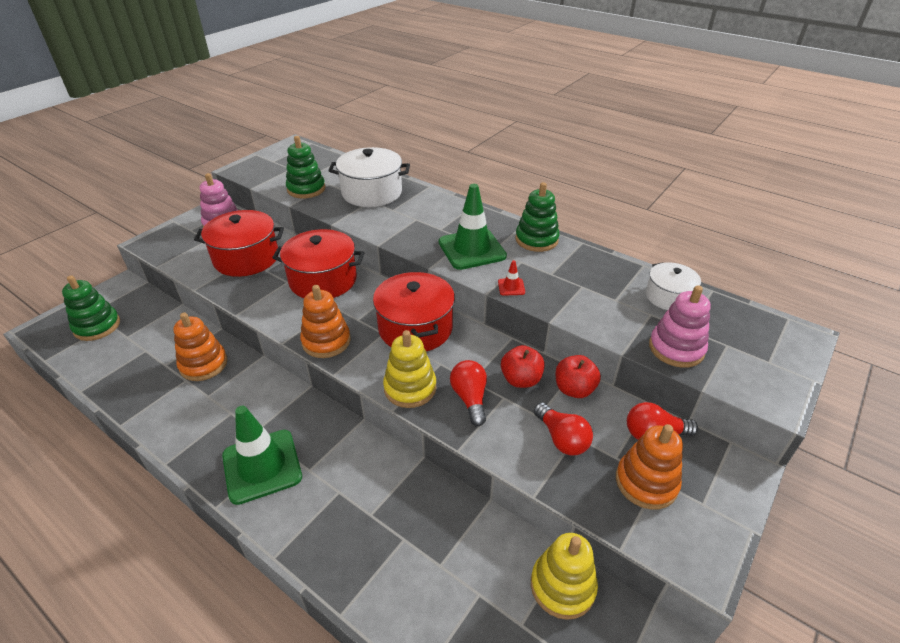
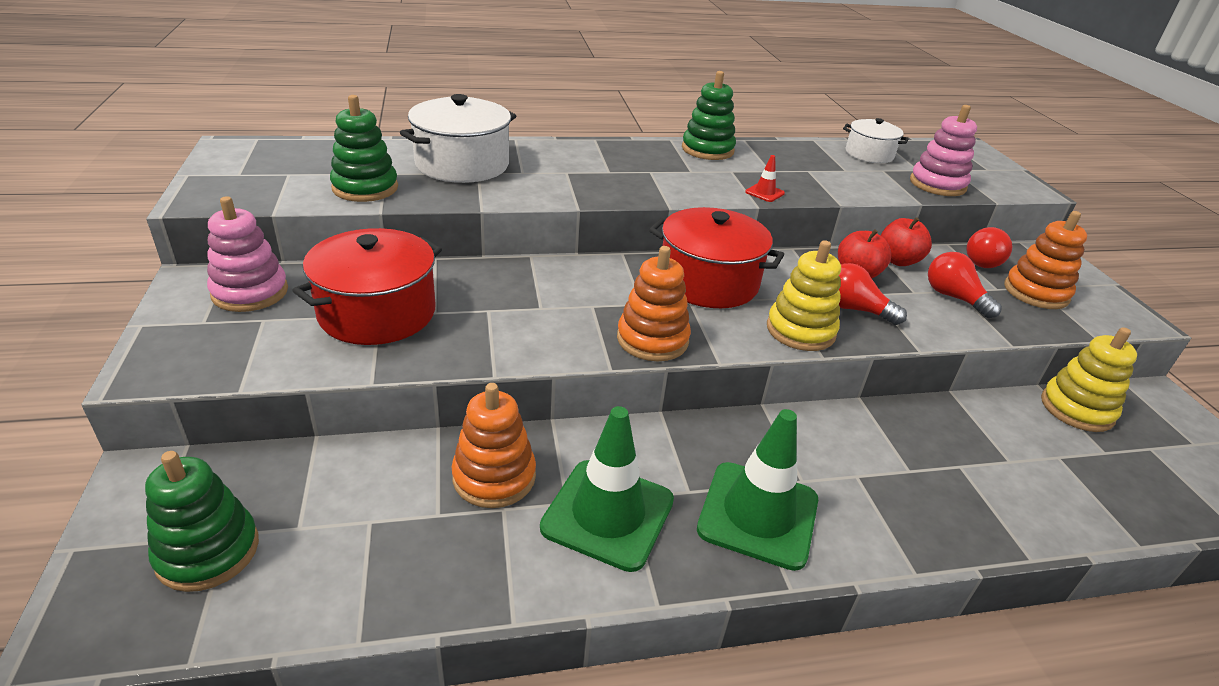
camera: 50 degrees left, 5 degrees down
red pot [272,229,364,298] -> none
green traffic cone [439,184,507,270] -> green traffic cone moved to [540,406,674,572]
red light bulb [534,402,593,455] -> red light bulb turned 135 degrees counterclockwise [928,252,1002,318]

